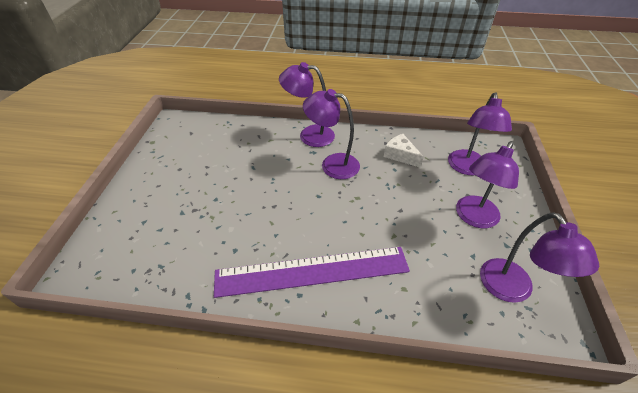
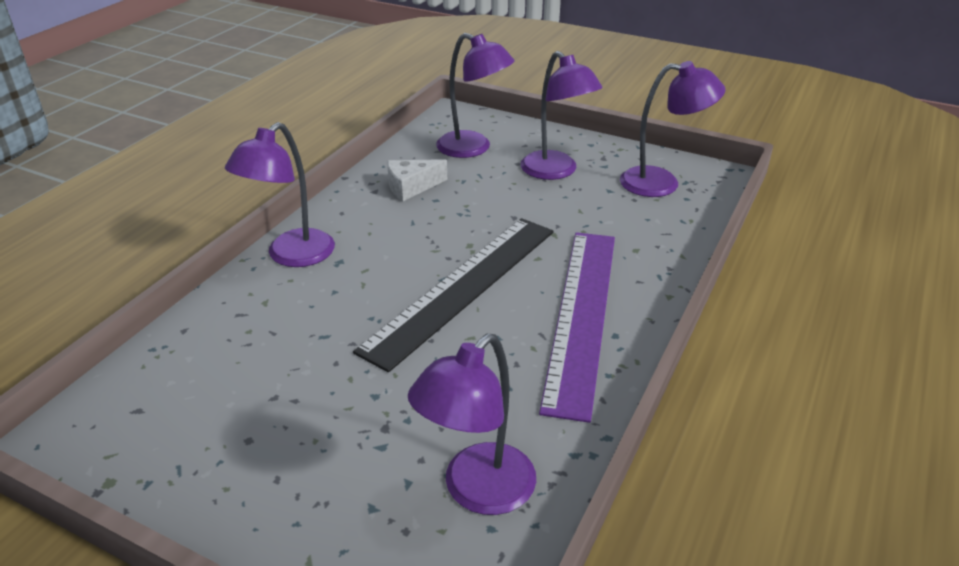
camera: 70 degrees left, 10 degrees down
purple lamp [303,89,360,179] -> purple lamp moved to [408,333,536,515]
none -> black ruler [353,218,554,372]

